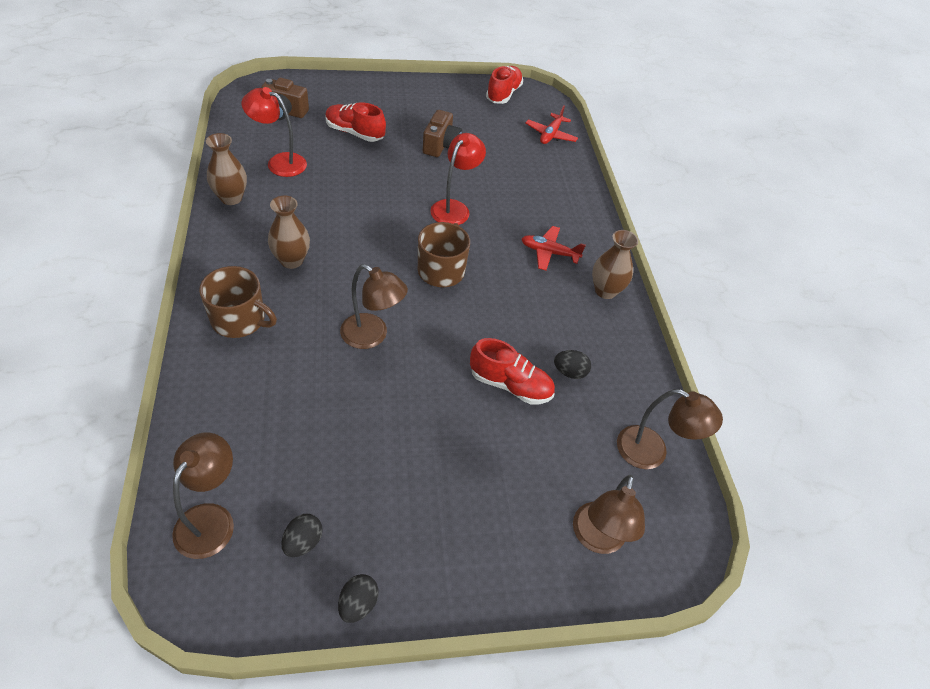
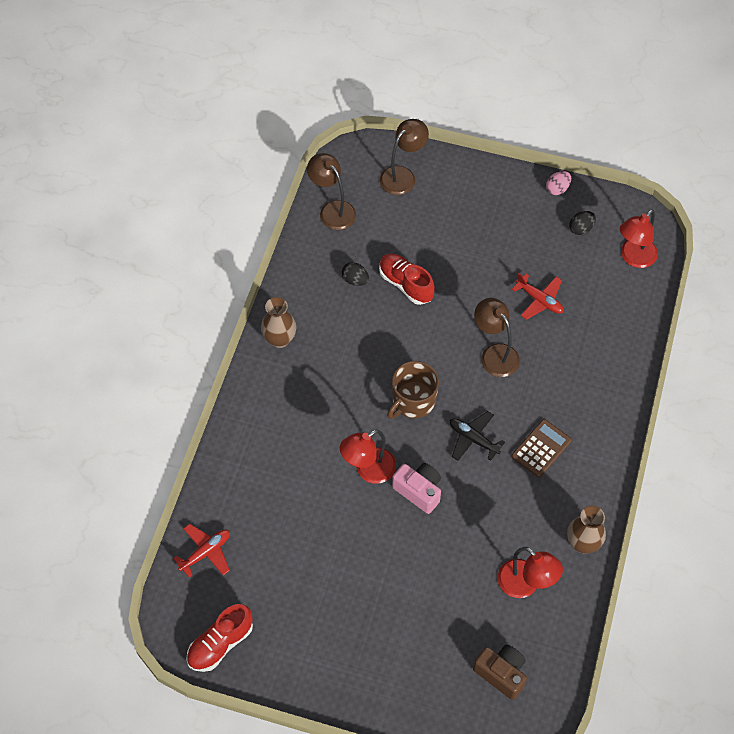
camera: 150 degrees left, 10 degrees up
brown lamp [172,433,234,559] -> red lamp [620,209,658,268]
brown mug [199,266,277,338] -> none
brown vase [268,196,310,269] -> brown calculator [512,419,572,477]
red shoe [325,102,386,142] -> none
black egg [338,574,379,623] -> pink egg [546,171,571,195]
brown camera [423,110,462,157] -> none
red plane [522,226,586,271] -> red plane moved to [512,273,564,320]
none -> pink camera [392,463,441,514]
none -> black plane [450,411,505,461]

